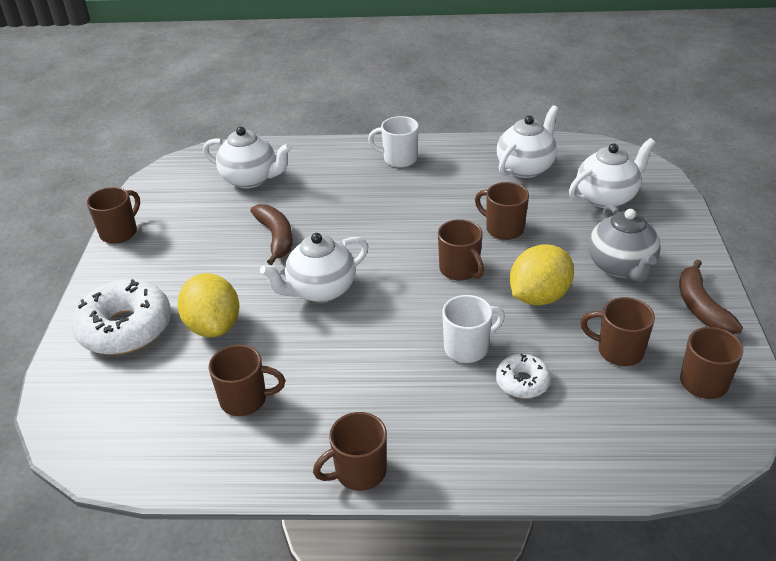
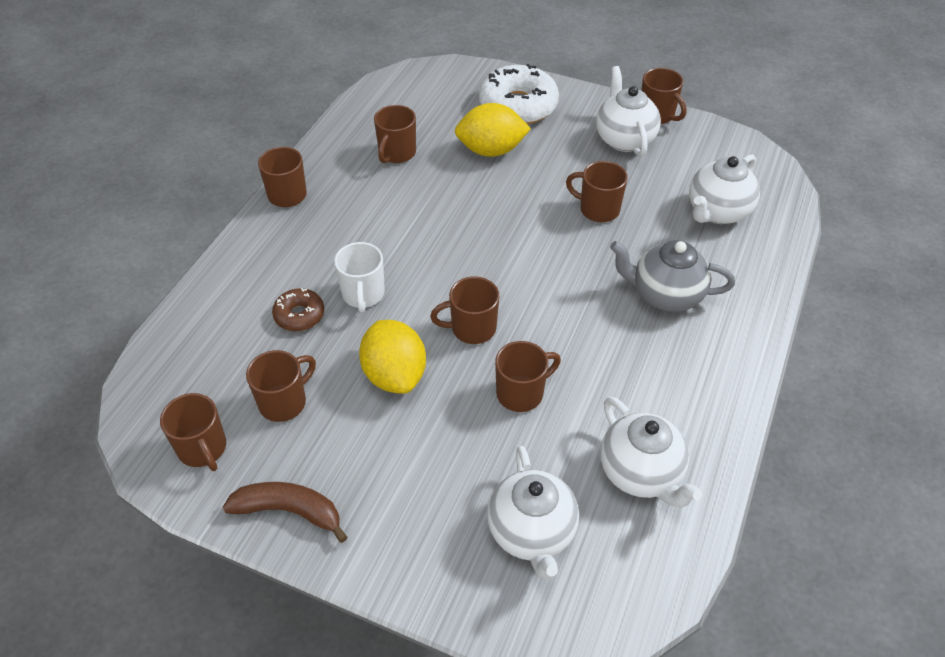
camera: 110 degrees right, 10 degrees up
brown banana [250,204,293,265] -> brown mug [566,161,628,222]
white teapot [260,233,368,303] -> white teapot moved to [596,66,661,157]
white mug [368,116,419,168] -> none
white donut [496,354,551,399] -> brown donut [272,288,324,331]
grey teapot [589,204,661,282] -> grey teapot moved to [610,240,735,312]

